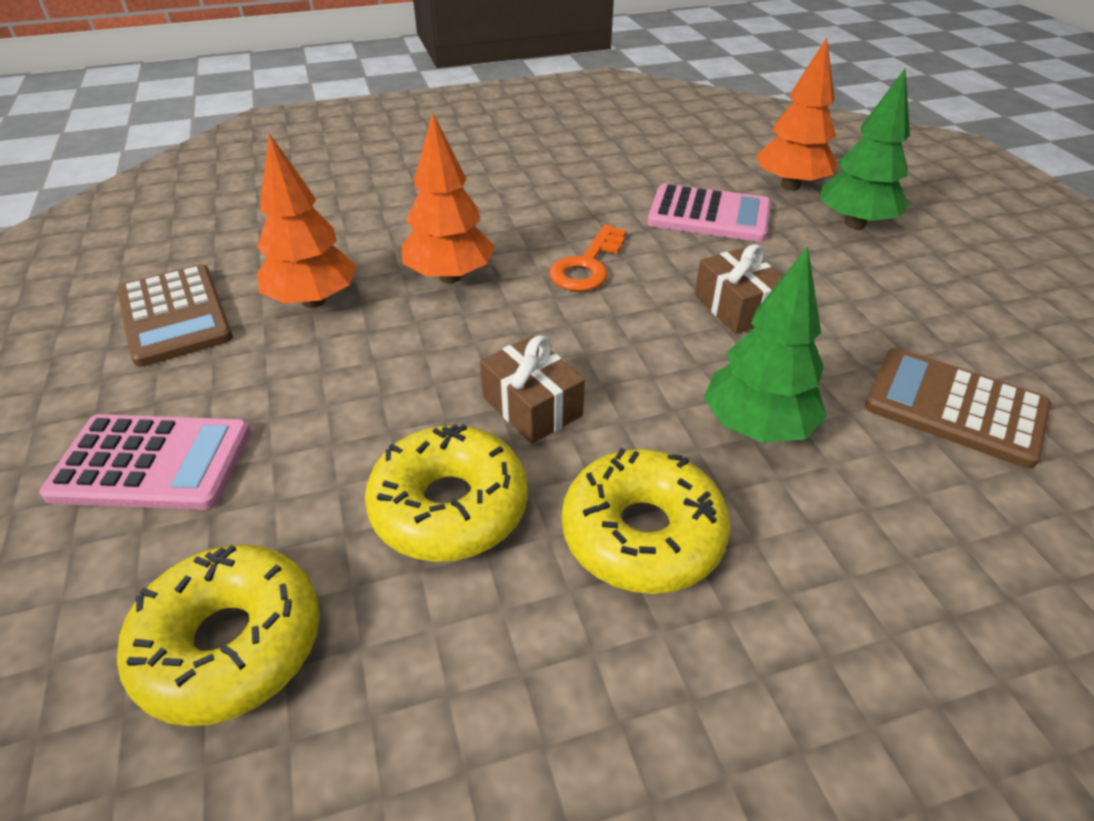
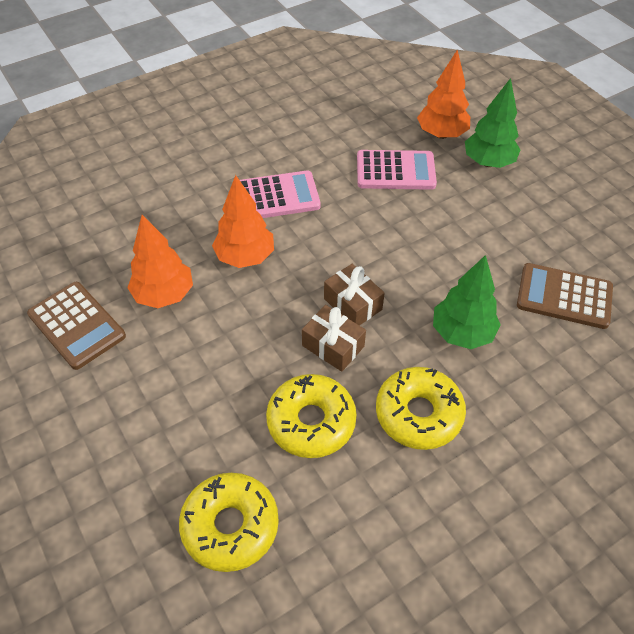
camera: 15 degrees left, 10 degrees up
pink calculator [39,414,251,510] -> pink calculator moved to [240,170,321,218]
orange key [549,225,626,291] -> none
brown gift [695,244,782,334] -> brown gift moved to [324,264,385,326]

